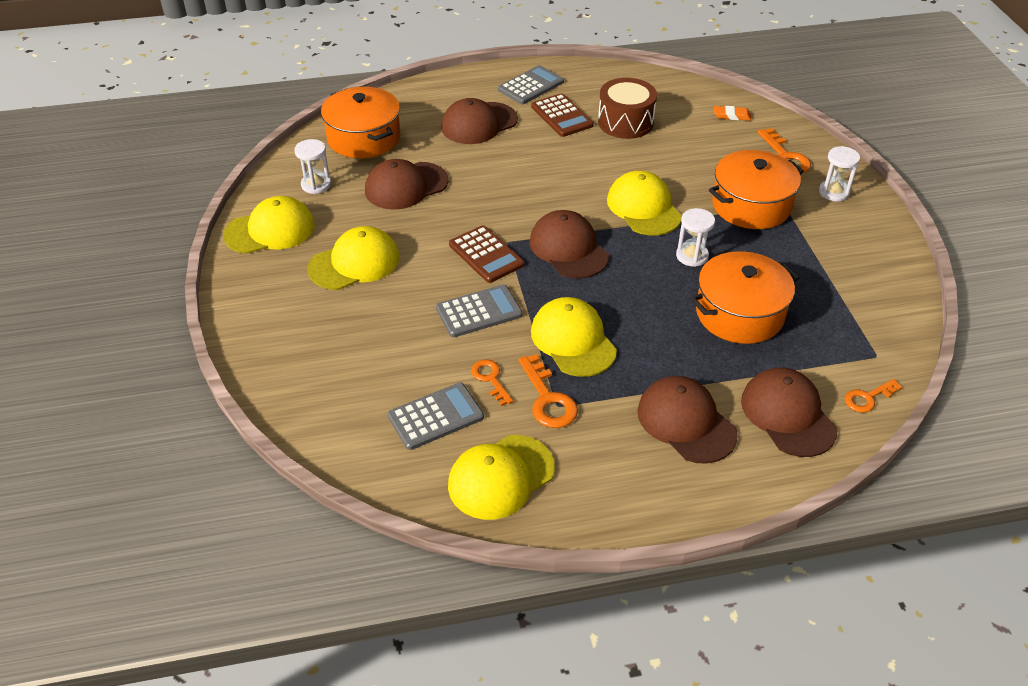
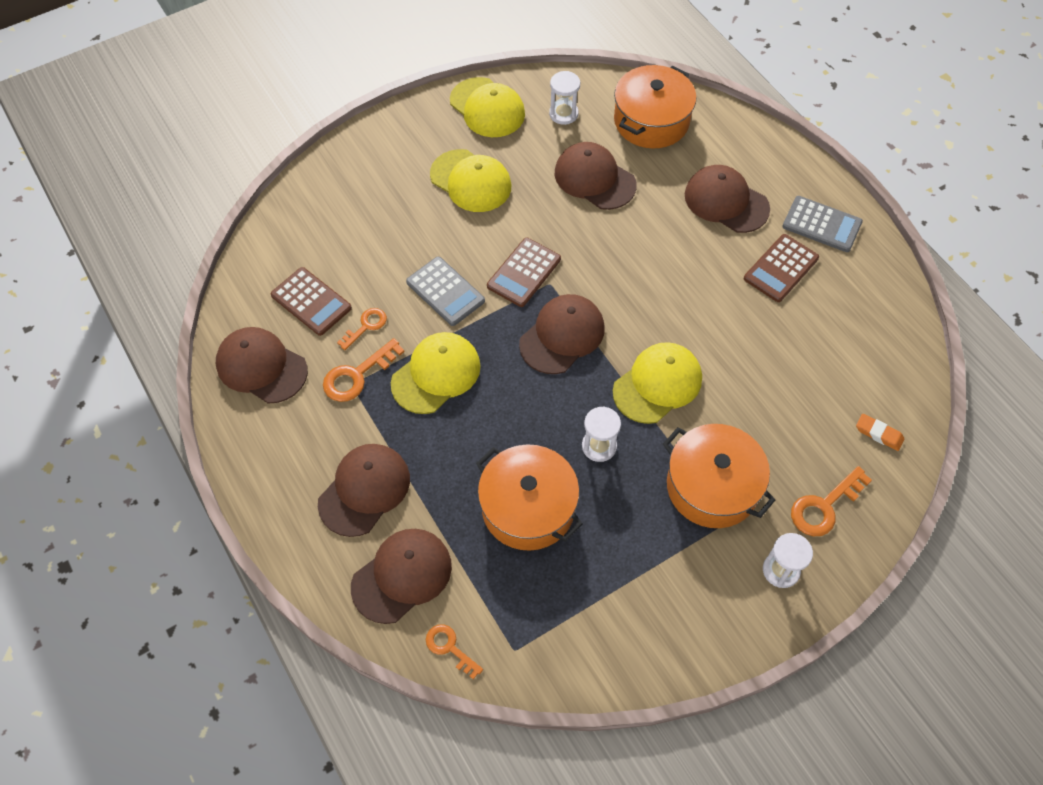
camera: 70 degrees right, 15 degrees up
grey calculator [388,383,484,450] -> brown calculator [271,267,352,336]
yellow cap [448,435,555,520] -> brown cap [216,327,308,404]
brown drum [598,78,657,139] -> none
orange eraser [714,106,751,121] -> orange eraser turned 45 degrees counterclockwise [856,414,904,451]

